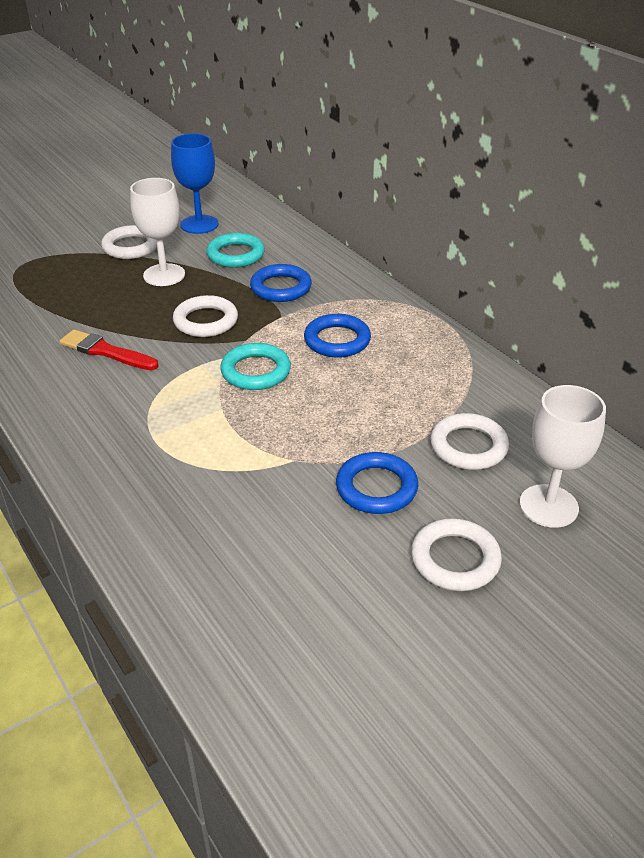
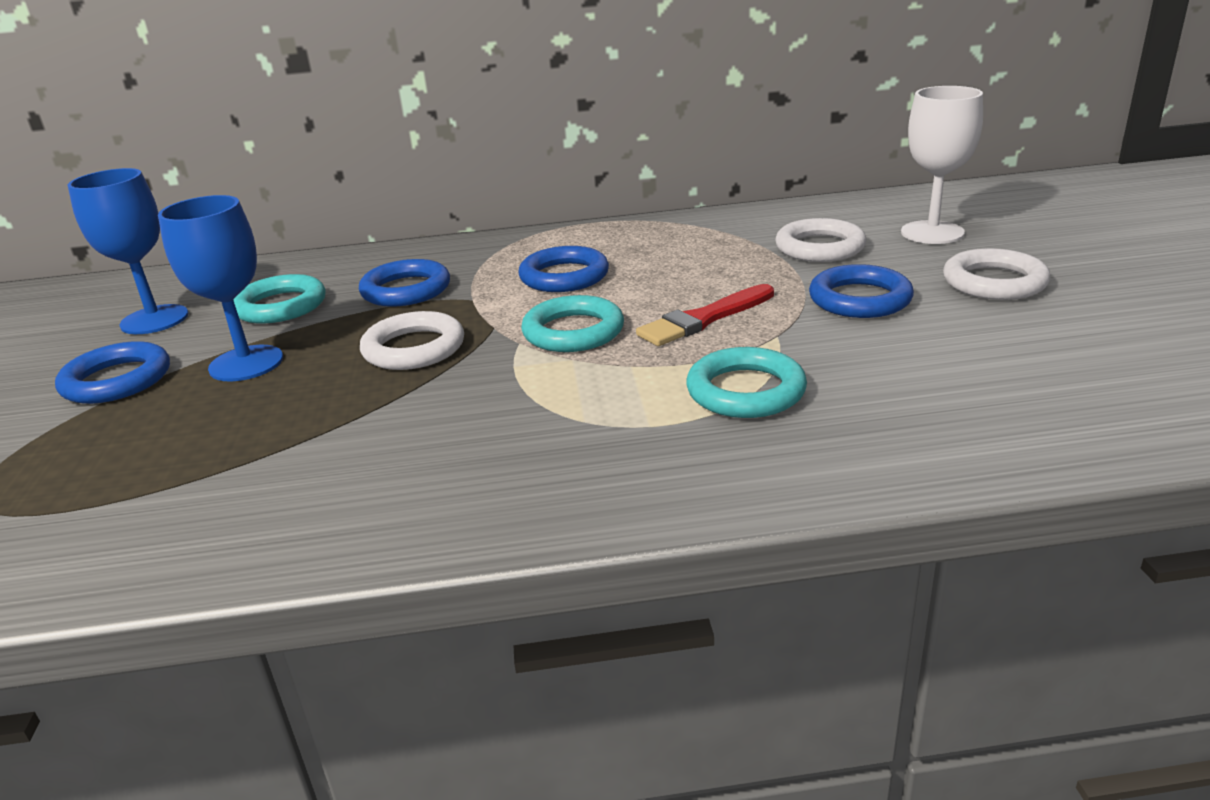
camera: 60 degrees left, 10 degrees down
red brush [59,329,159,370] -> red brush moved to [636,284,774,346]
white ring [101,225,157,259] -> blue ring [55,341,170,404]
white goblet [130,178,185,286] -> blue goblet [158,195,283,381]
none -> turquoise ring [686,347,807,418]

